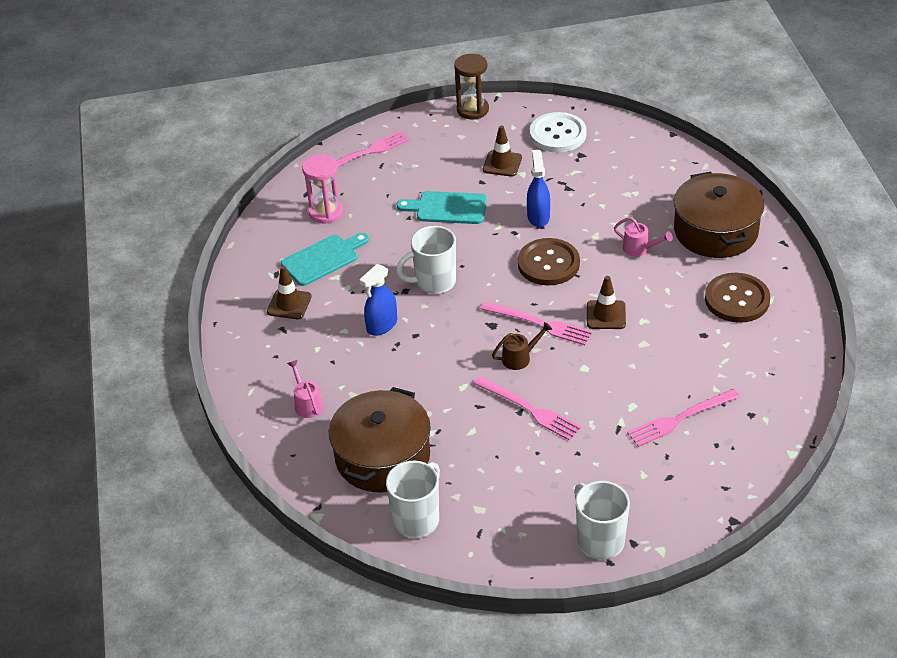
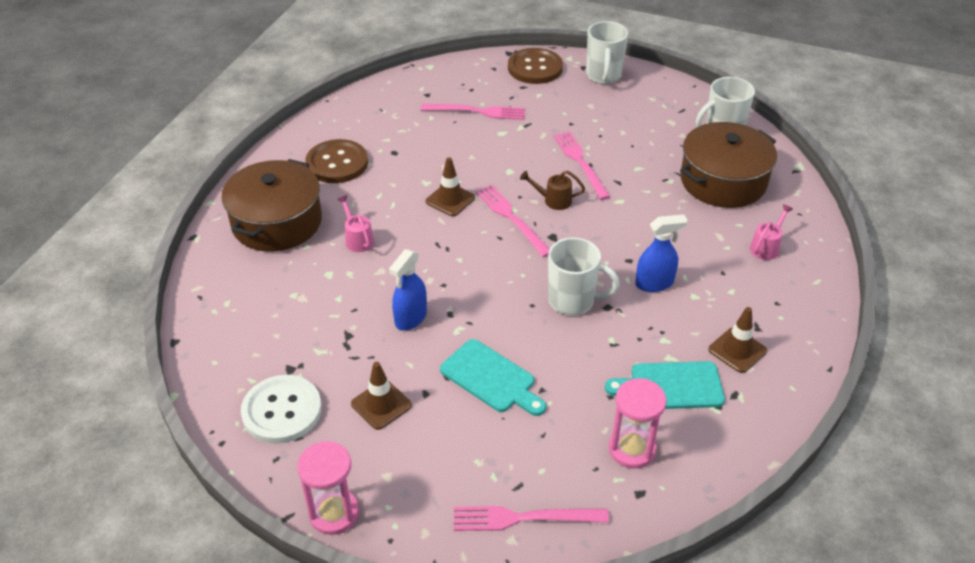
camera: 150 degrees left, 0 degrees up
pink watering can [287,360,323,418] -> pink watering can turned 150 degrees counterclockwise [750,204,793,260]
brown hourglass [454,54,489,119] -> pink hourglass [297,441,359,535]
brown button [518,238,580,285] -> brown button moved to [508,48,563,84]

